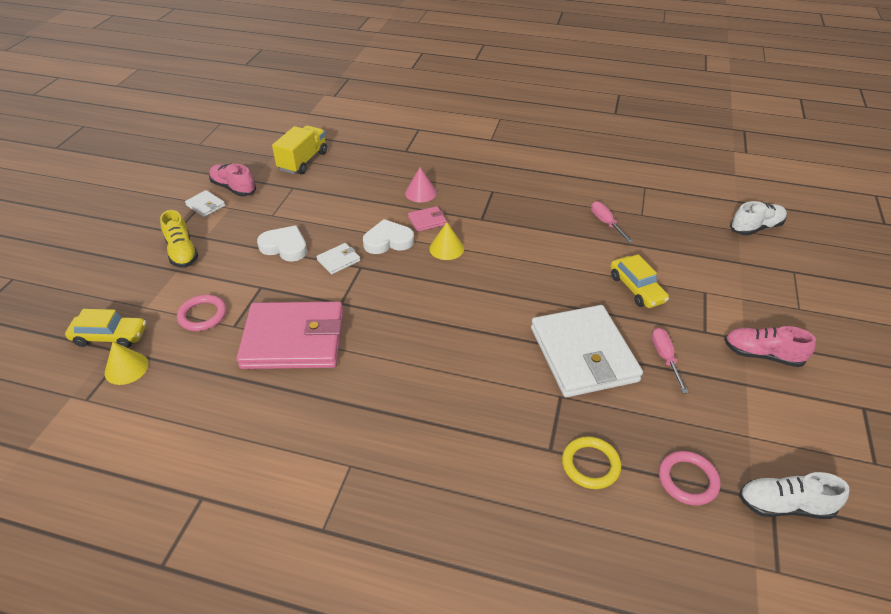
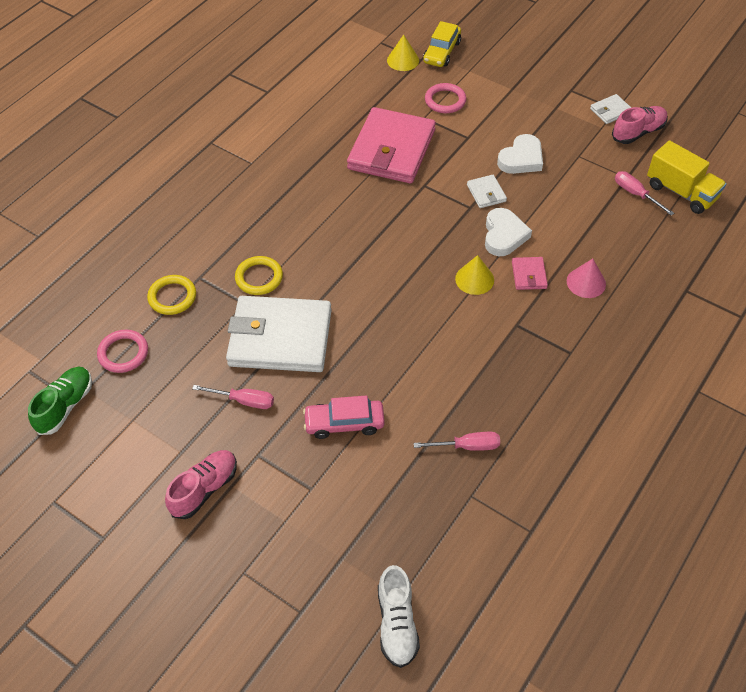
camera: 110 degrees right, 10 degrees up
yellow shoe [160,210,198,268] -> none
yellow car [610,254,669,308] -> pink car [303,396,385,439]
white shoe [739,472,849,519] -> green shoe [28,367,92,435]
none -> yellow ring [235,256,283,295]
none -> pink screwdriver [615,171,674,216]

